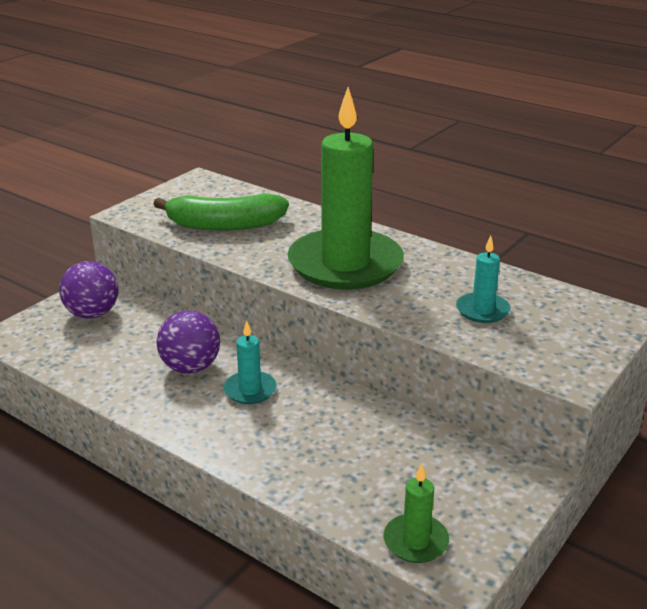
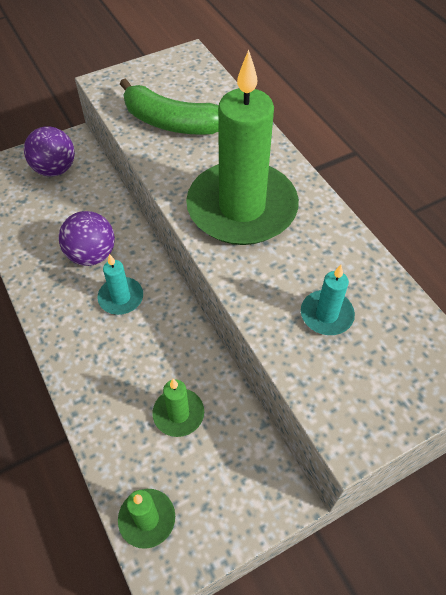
camera: 25 degrees right, 25 degrees up
none -> green candle [152,379,204,437]

